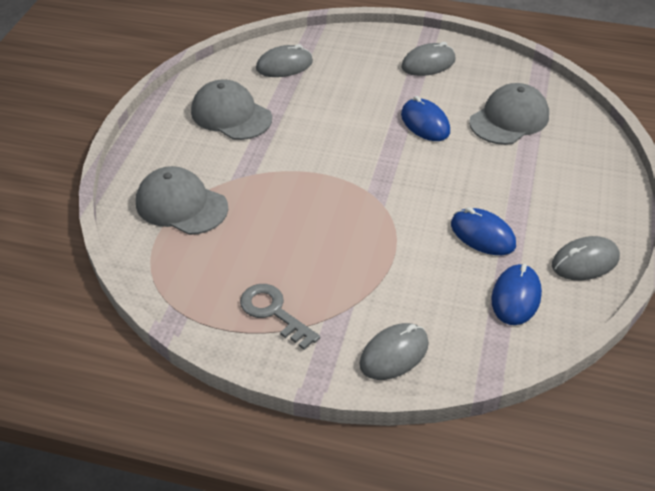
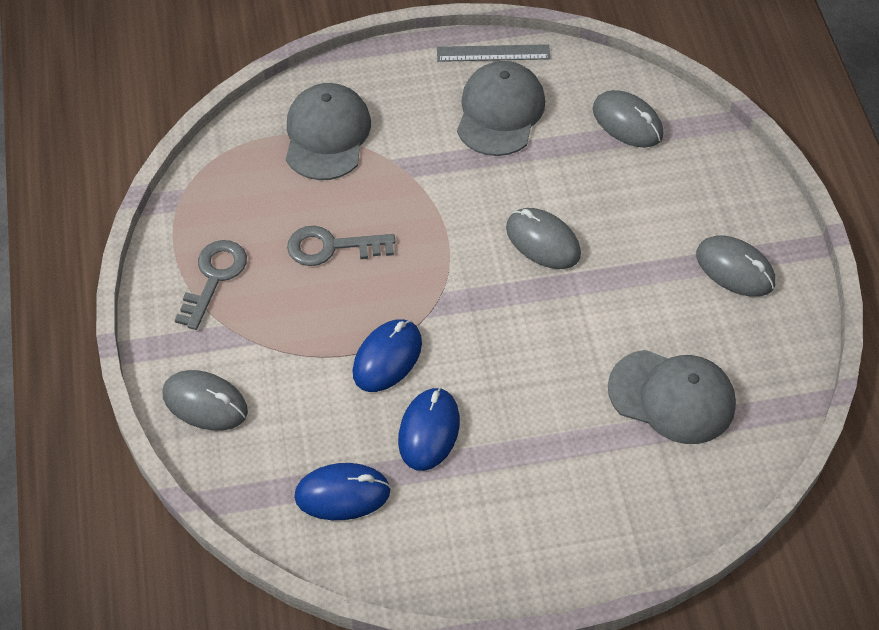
camera: 65 degrees right, 10 degrees up
blue mouse [401,96,450,141] -> blue mouse moved to [352,319,422,392]
grey mouse [552,236,620,280] -> grey mouse moved to [506,208,581,269]
none -> grey key [287,226,395,266]
none -> grey ruler [437,44,550,62]

